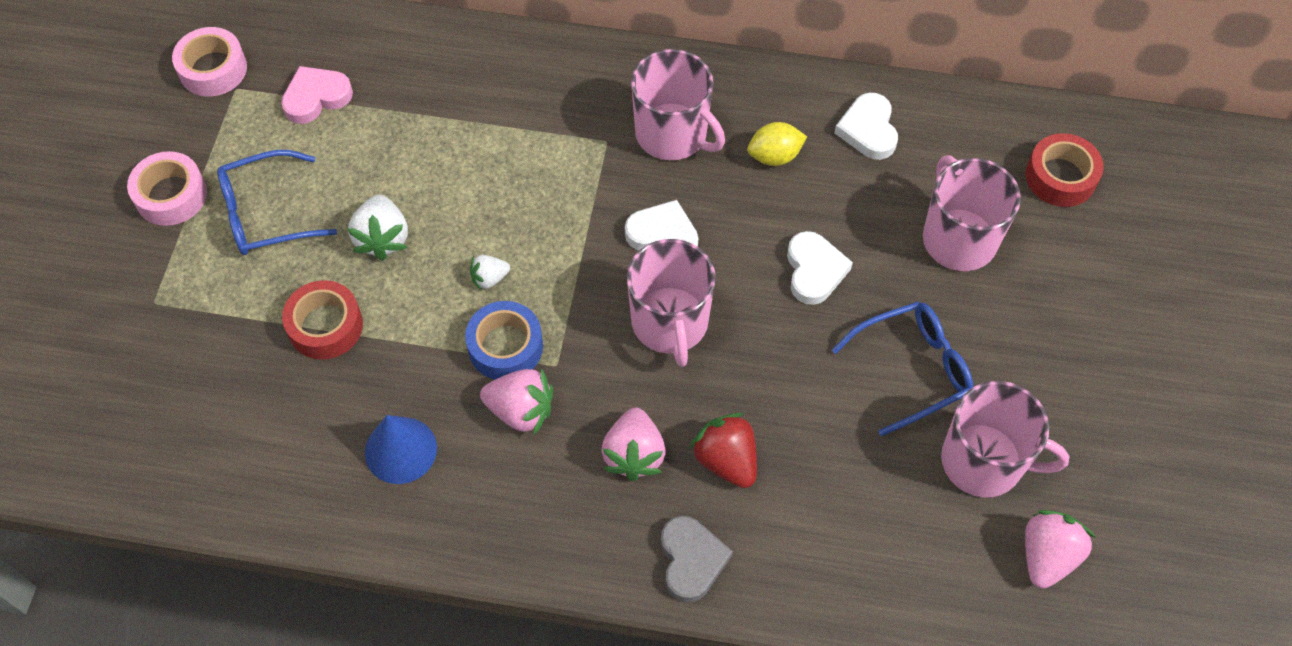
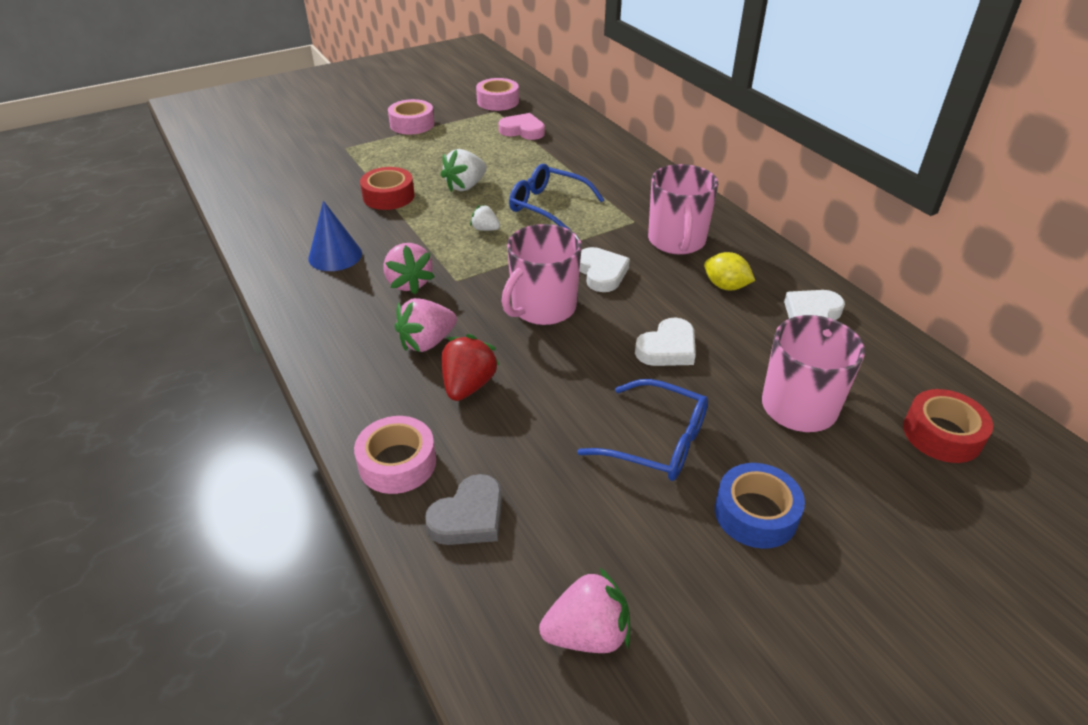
camera: 50 degrees right, 20 degrees down
blue glasses [217,150,337,255] -> blue glasses moved to [509,164,604,231]
blue tape [465,301,543,380] -> blue tape moved to [715,463,805,549]
grey heart [661,516,733,603] -> grey heart moved to [425,474,502,545]
pink mug [941,381,1070,497] -> none
none -> pink tape [354,416,436,494]

